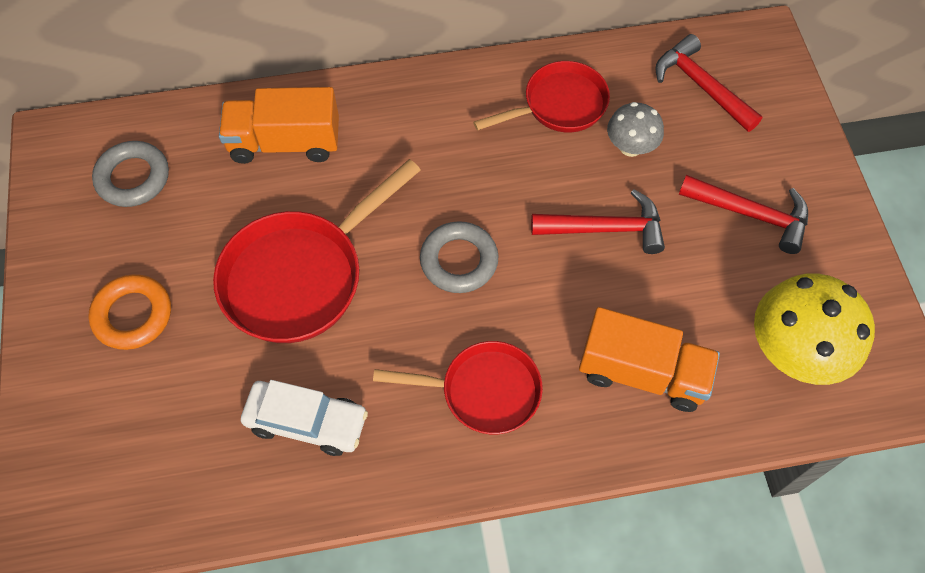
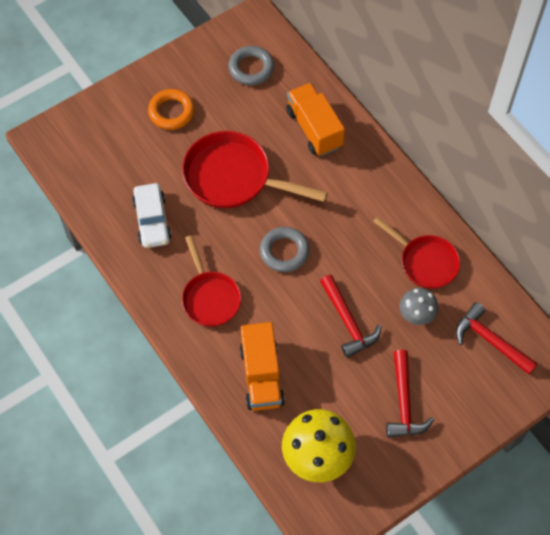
camera: 65 degrees right, 0 degrees up
red hammer [655,34,762,132] -> red hammer turned 75 degrees counterclockwise [456,302,538,375]

